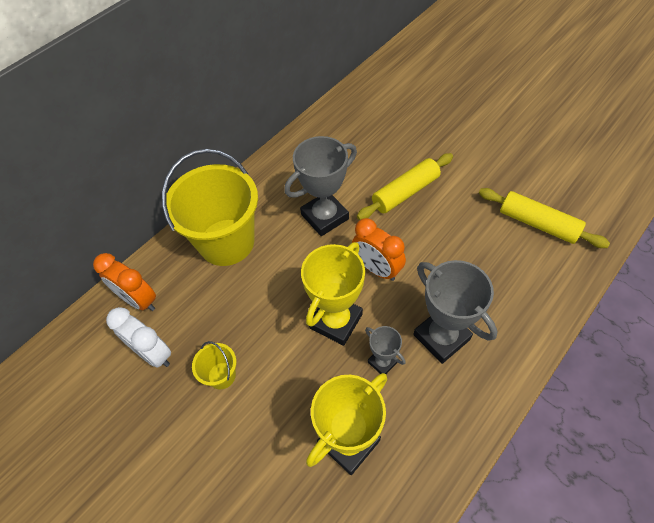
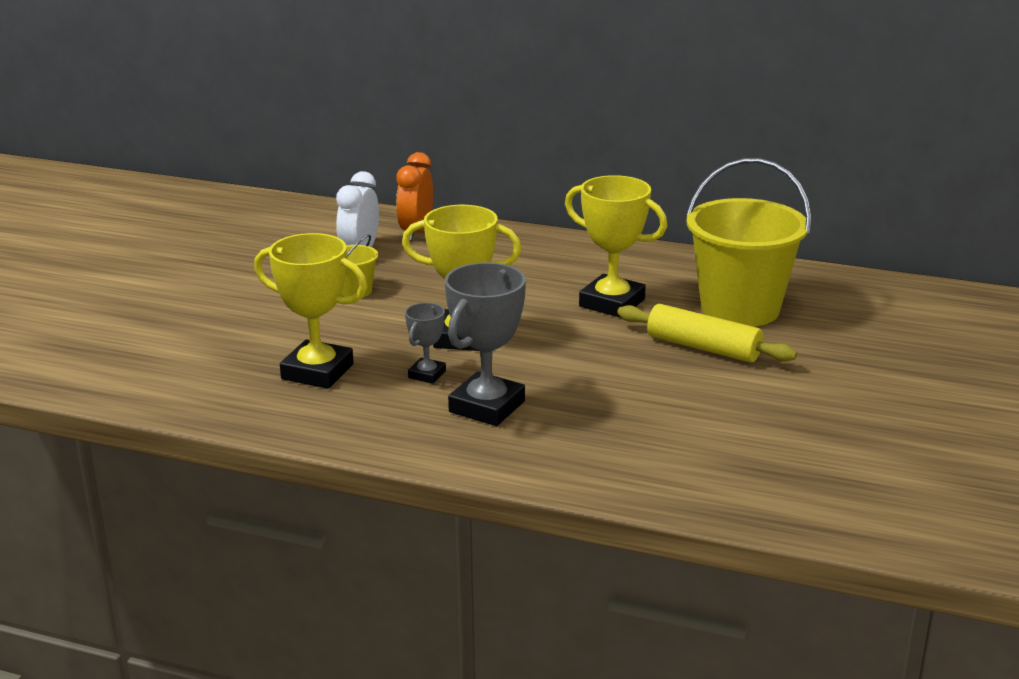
camera: 65 degrees right, 30 degrees down
yellow bucket [162,149,258,266] -> yellow bucket moved to [686,158,811,327]
grey trophy [284,136,357,236] -> yellow trophy [565,175,667,318]
orange clock [352,218,406,281] -> none
yellow rolling pin [479,188,610,248] -> none

